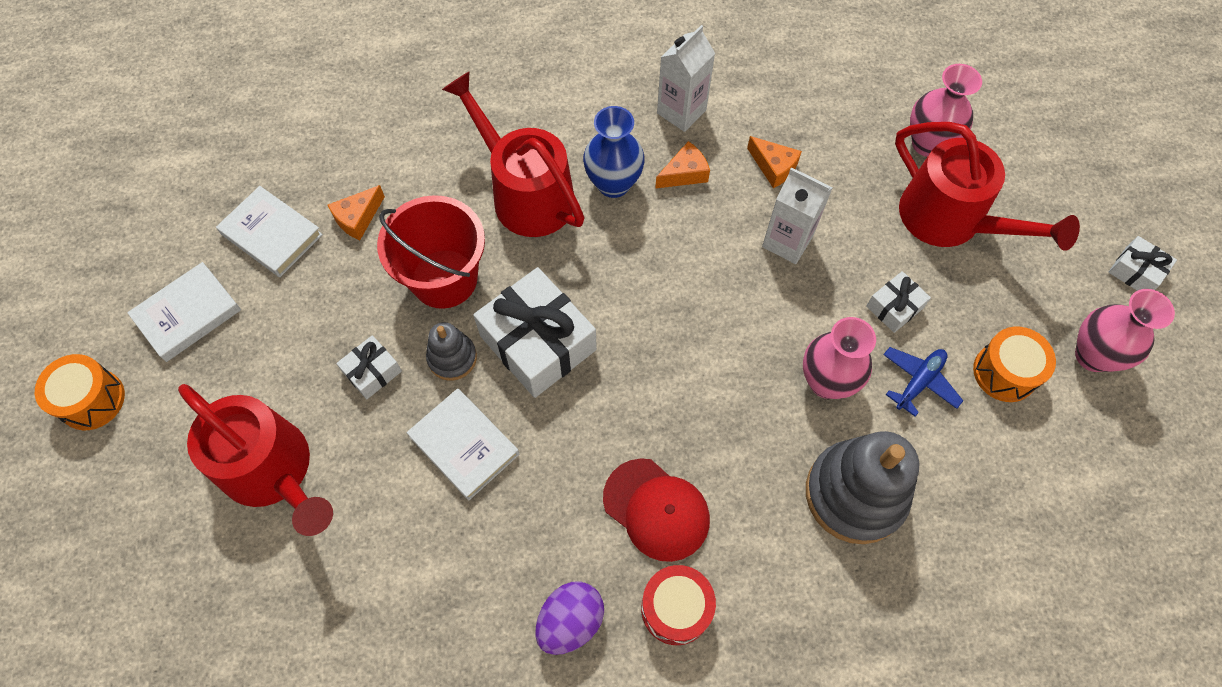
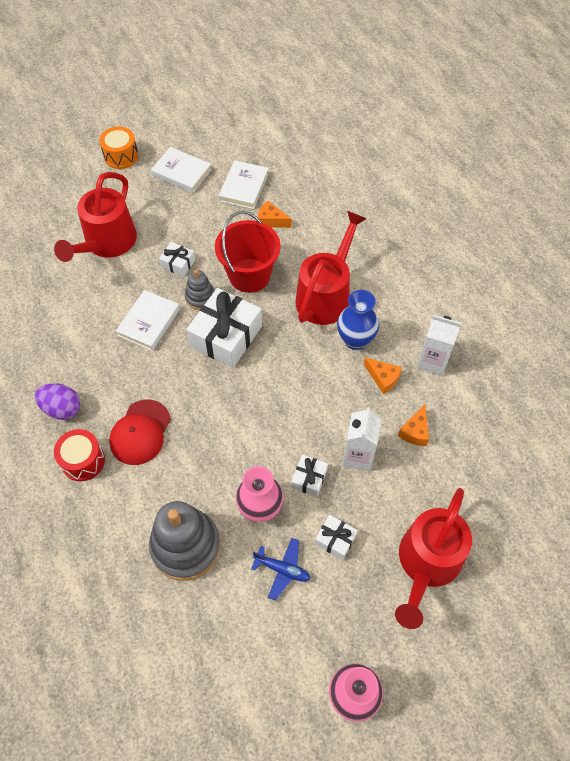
camera: 70 degrees right, 5 degrees down
pink vase [910,64,982,157] -> none
orange drum [973,327,1056,402] -> none
white gift [1108,236,1177,291] -> white gift moved to [291,455,328,497]

